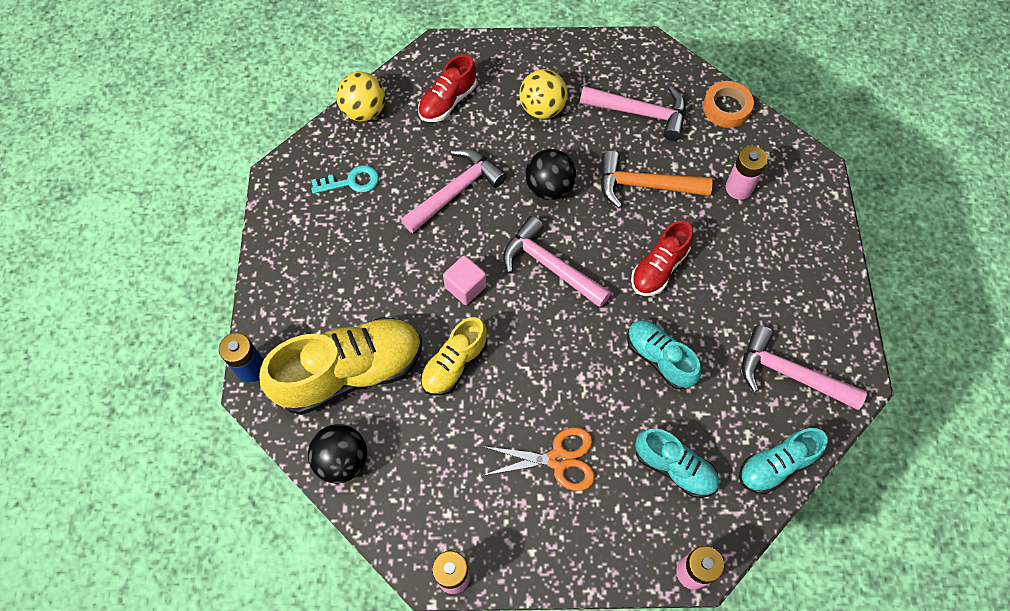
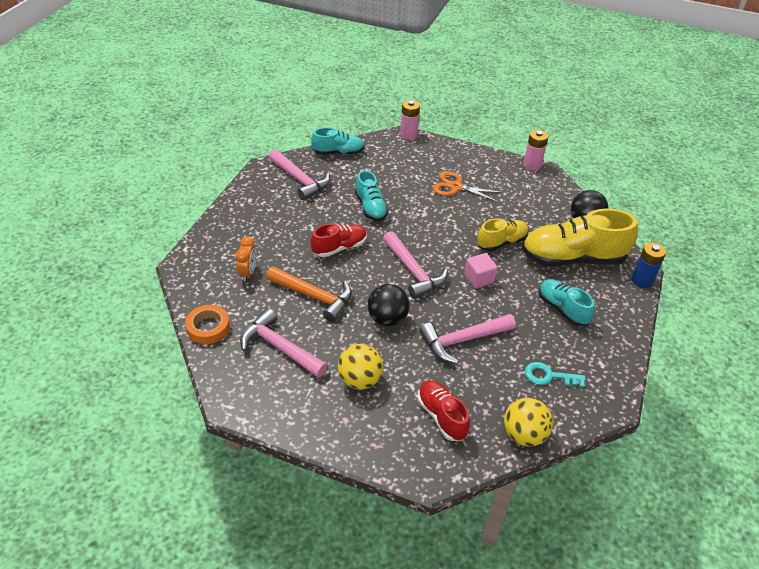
camera: 160 degrees left, 20 degrees down
red shoe [418,54,477,122] -> red shoe turned 90 degrees counterclockwise [418,380,470,441]
turquoise shoe [635,429,719,498] -> turquoise shoe moved to [539,279,595,326]
pink battery [726,146,768,200] -> orange clock [235,236,256,281]

